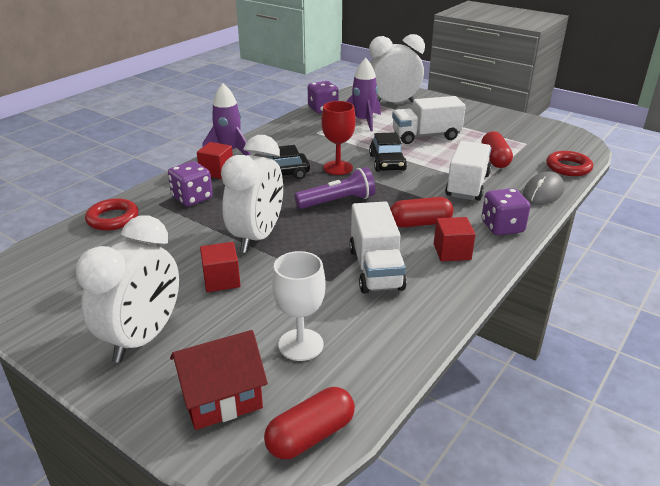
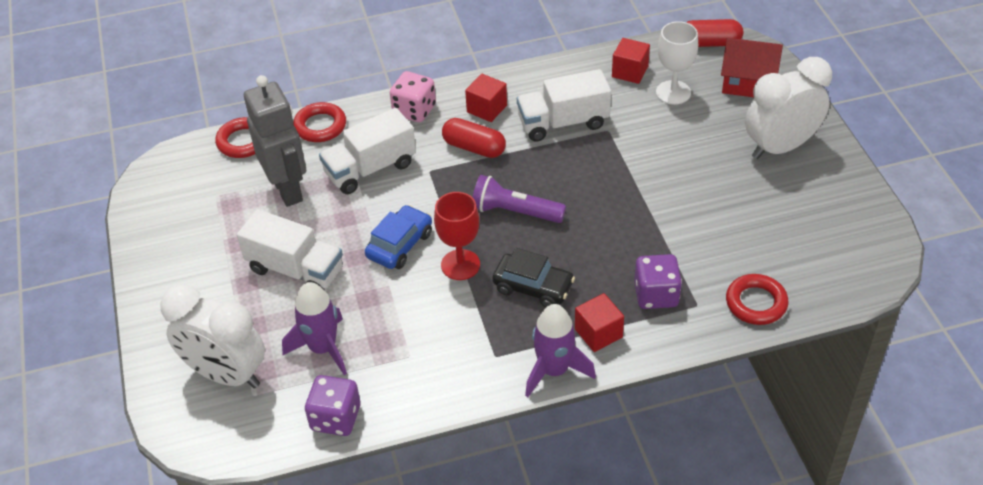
camera: 140 degrees left, 15 degrees up
red cube [200,242,241,292] -> red cube moved to [612,38,650,84]
white clock [221,135,283,253] -> none
white truck [349,201,407,294] -> white truck turned 135 degrees counterclockwise [517,69,611,142]
black car [369,132,407,172] -> blue car [365,205,432,269]
red capsule [481,131,513,168] -> grey robot [244,75,306,207]
purple dice [482,188,530,235] -> pink dice [390,71,436,122]
grey mouse [523,171,564,205] -> red ring [293,102,346,142]

